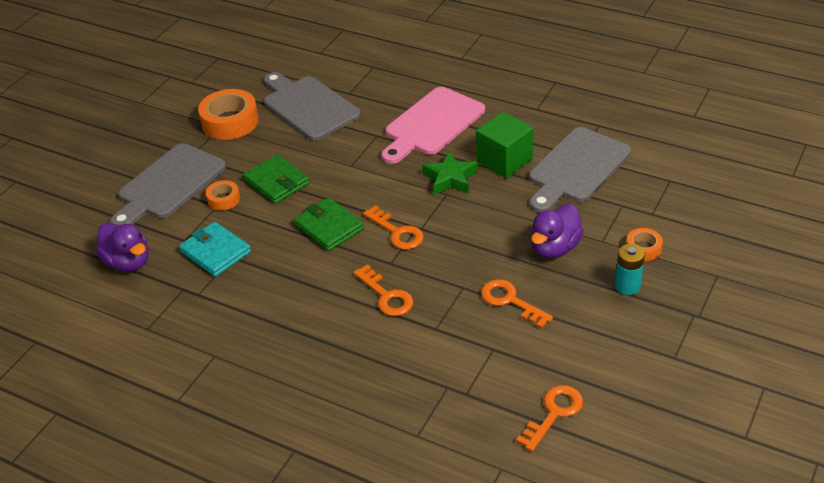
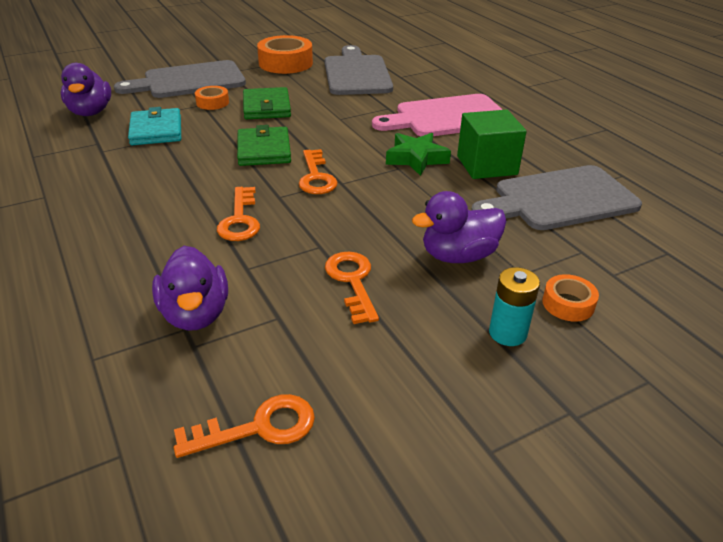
camera: 30 degrees right, 5 degrees down
none -> purple duck [152,246,228,331]

